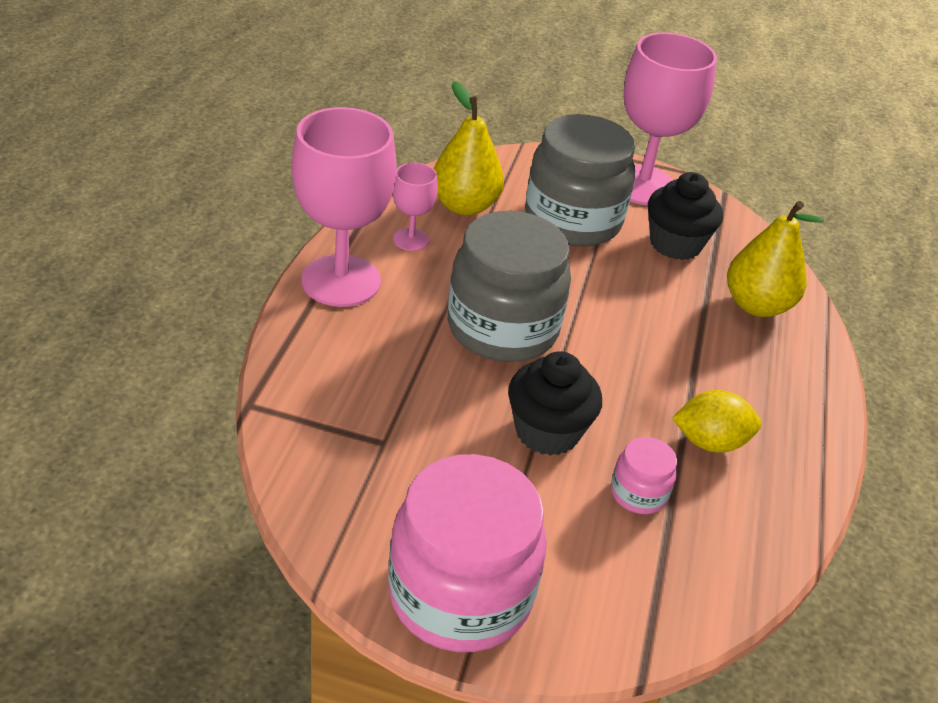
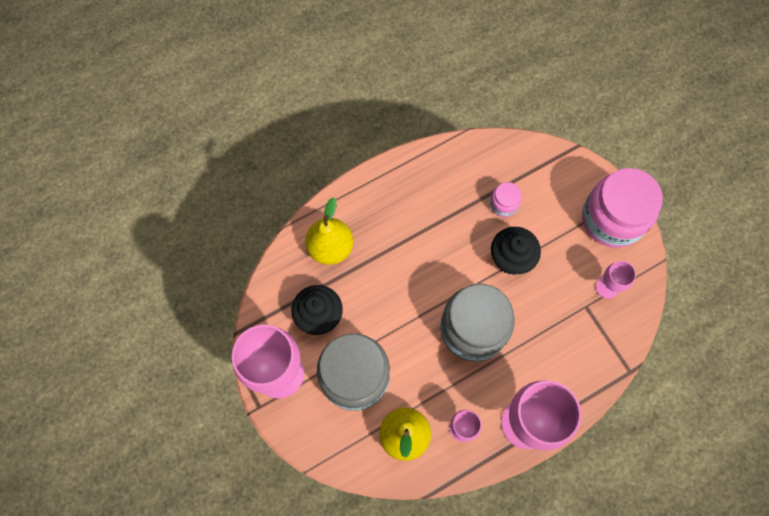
camera: 130 degrees left, 30 degrees up
yellow lemon [672,390,761,453] -> none
none -> pink goblet [596,261,636,299]

